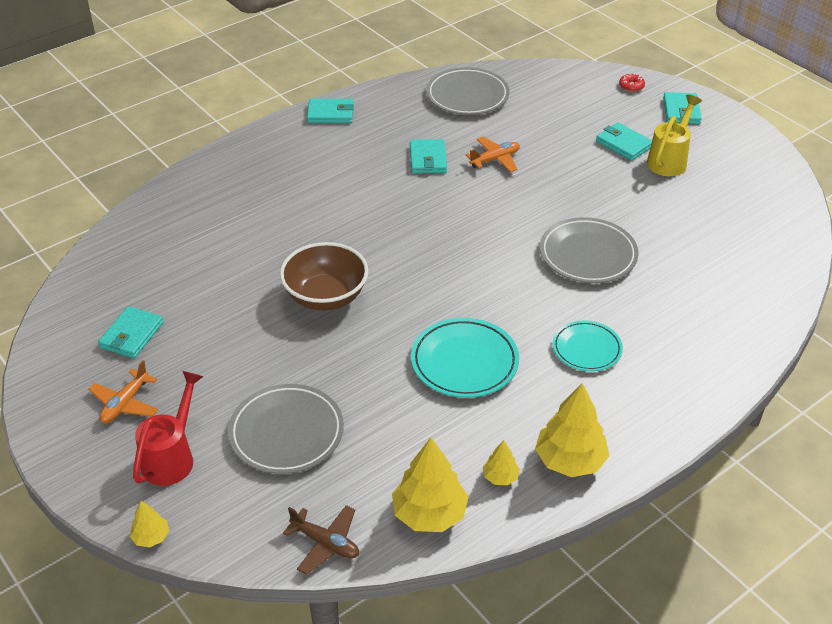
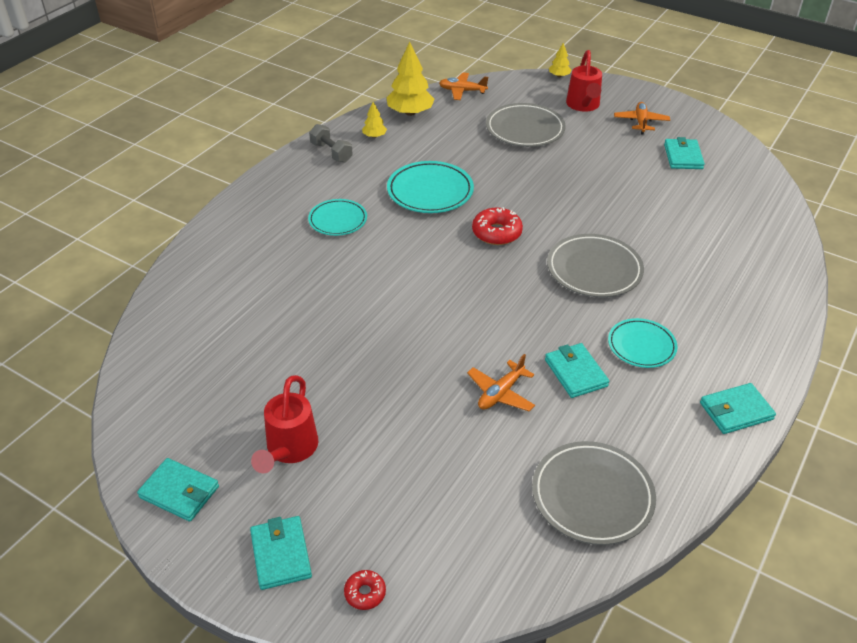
camera: 160 degrees right, 0 degrees up
brown bowl [280,242,368,311] -> none
brown plane [283,505,359,574] -> orange plane [439,73,488,100]
yellow tree [535,383,609,477] -> grey dumbbell [309,124,353,163]
grey plate [540,217,639,283] -> grey plate moved to [547,234,644,297]
turquoise wallet [596,122,652,161] -> turquoise wallet moved to [137,458,219,521]
yellow watering can [647,95,702,176] -> red watering can [251,375,318,473]
none -> red donut [472,207,523,245]
none -> turquoise plate [608,318,678,368]

